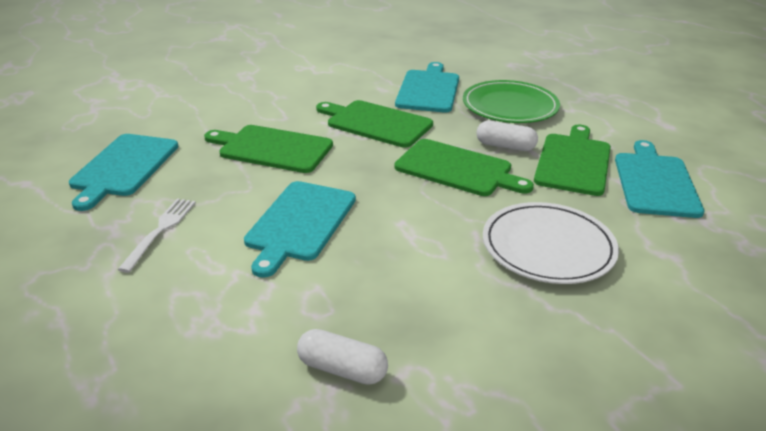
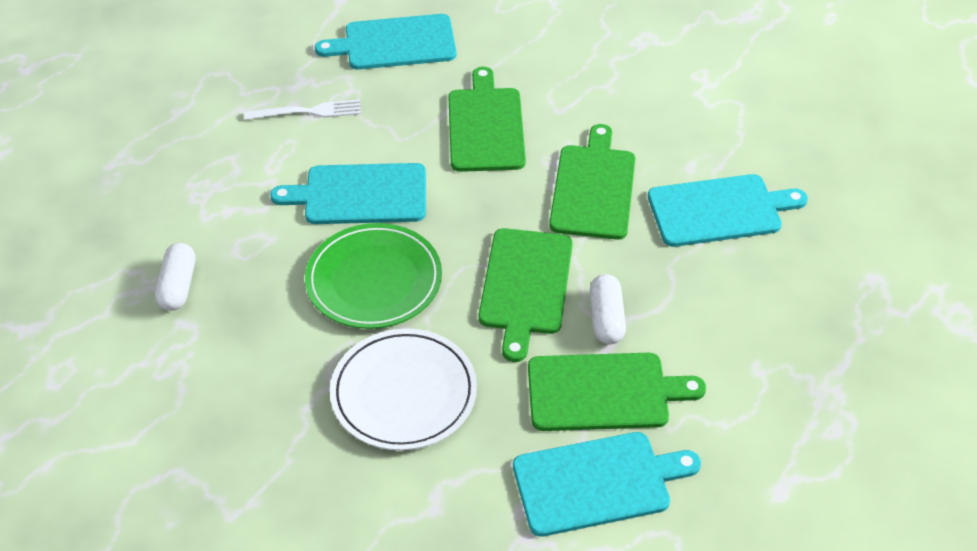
camera: 70 degrees right, 15 degrees up
green plate [463,80,560,123] -> green plate moved to [305,223,442,329]

